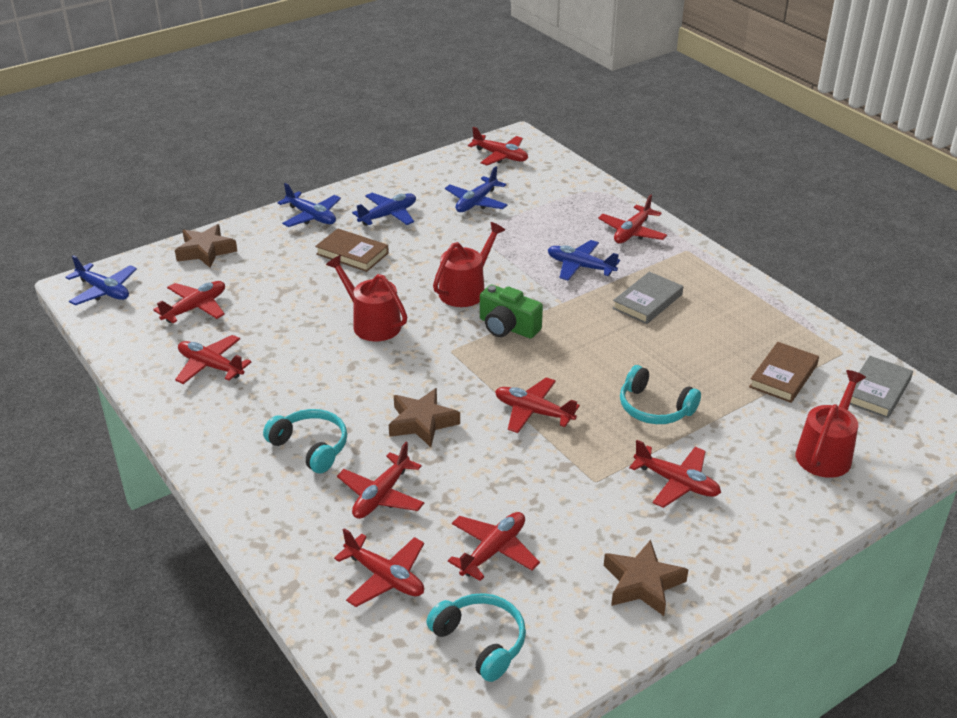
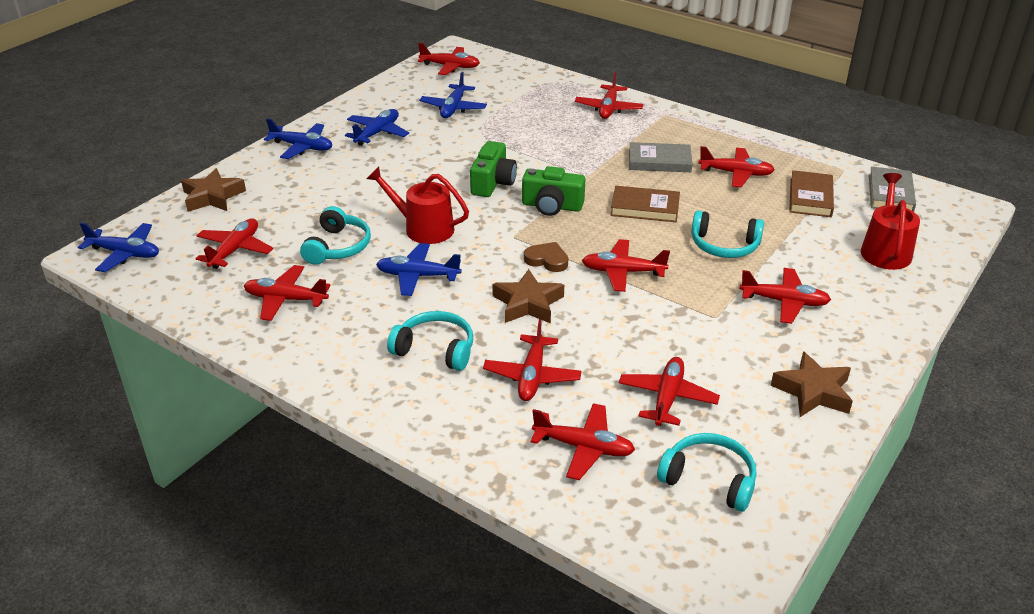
camera: 20 degrees left, 0 degrees up
brown book [315,229,389,272] -> brown book moved to [611,186,680,222]
red watering can [433,222,505,307] -> green camera [470,141,517,197]
blue plane [548,240,620,281] -> blue plane moved to [376,243,462,296]
grey book [612,272,683,324] -> grey book turned 75 degrees clockwise [629,142,692,172]
none -> turquoise headphones [300,206,371,265]
none -> brown heart [524,242,568,272]
none -> red plane [698,146,775,187]

